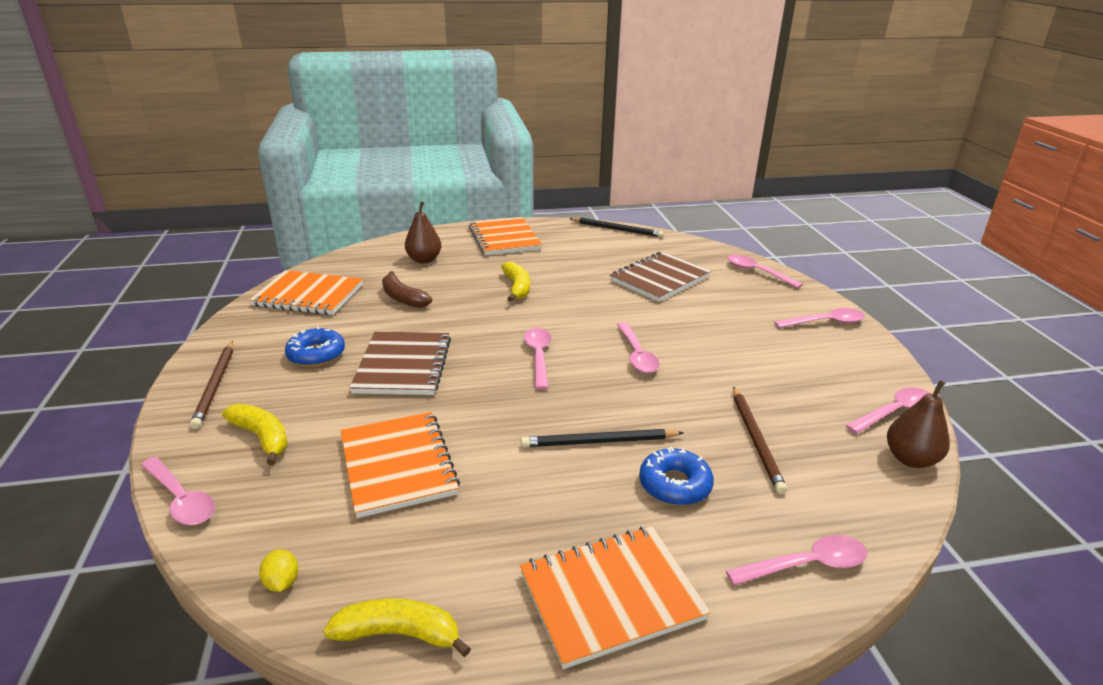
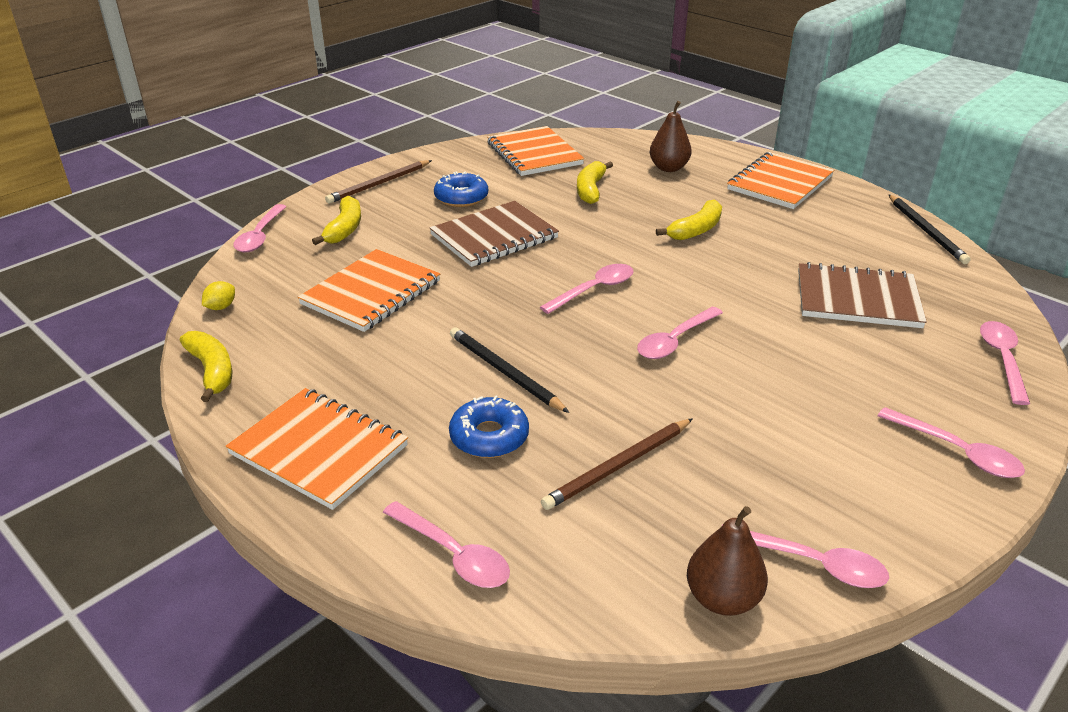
camera: 55 degrees right, 5 degrees up
brown banana [382,271,432,308] -> yellow banana [577,161,613,204]

